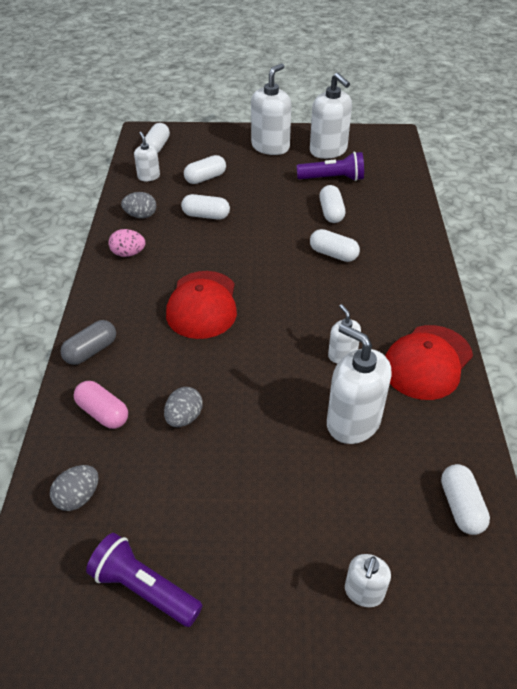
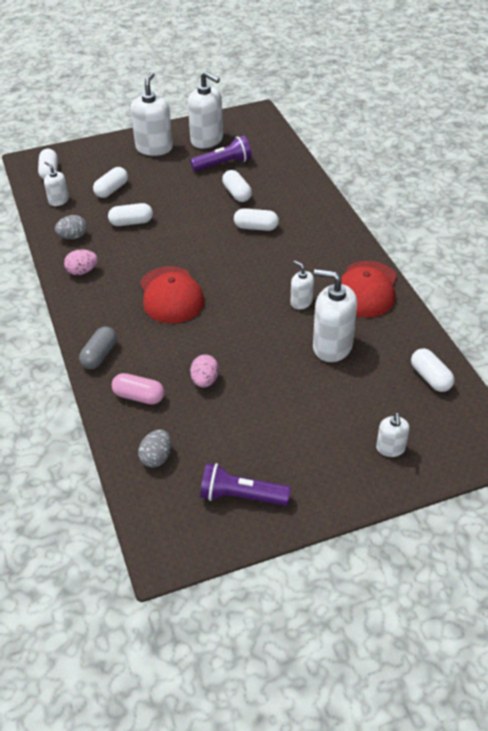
camera: 20 degrees left, 0 degrees up
grey egg [164,387,203,427] -> pink egg [190,354,219,387]

